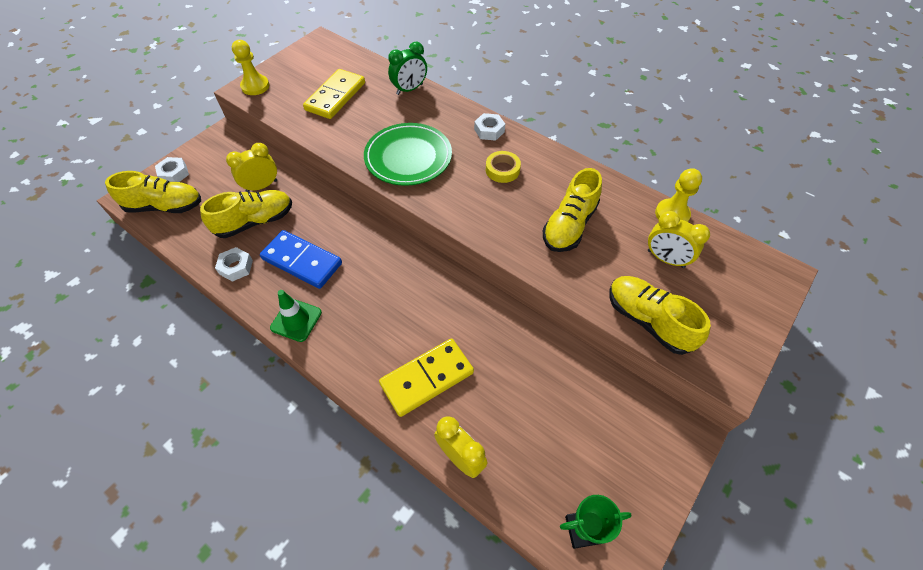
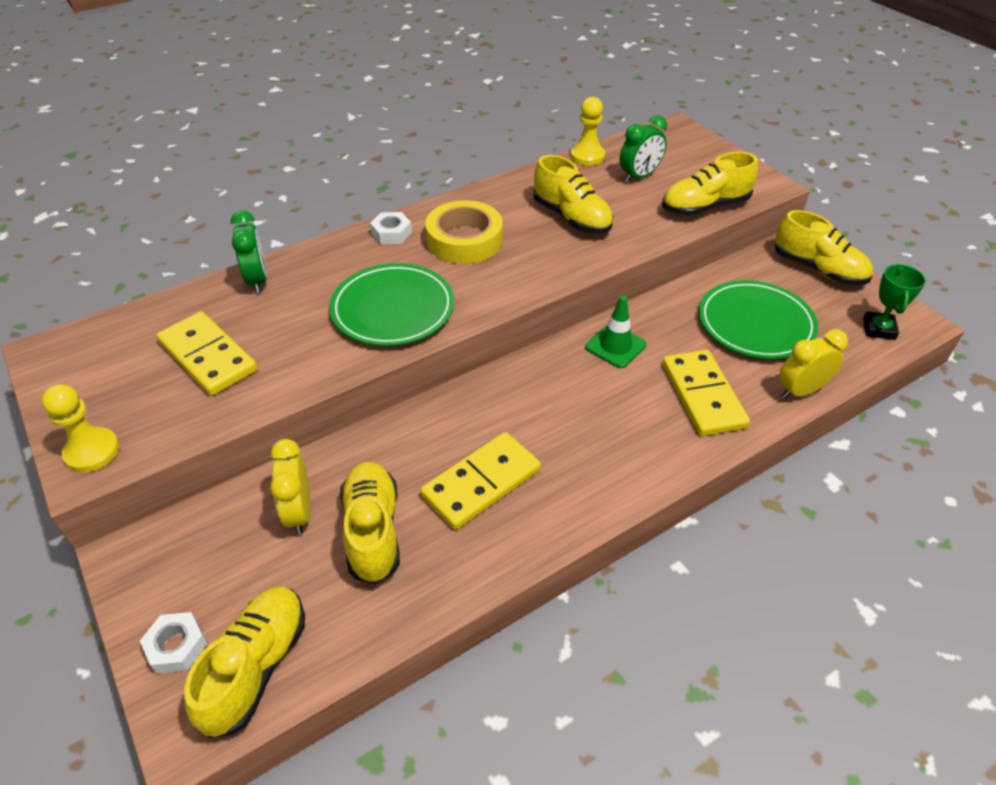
camera: 70 degrees left, 10 degrees down
white nut [215,247,253,282] -> none
blue domino [260,230,342,289] -> yellow domino [421,432,541,530]
green traffic cone [270,290,322,342] -> green traffic cone moved to [585,296,647,368]
yellow tape [486,151,521,183] -> yellow tape [425,200,503,264], size x1.75
yellow clock [648,211,710,268] -> green clock [620,115,667,182]
none -> green plate [699,280,818,359]
none -> yellow shoe [775,210,873,285]

